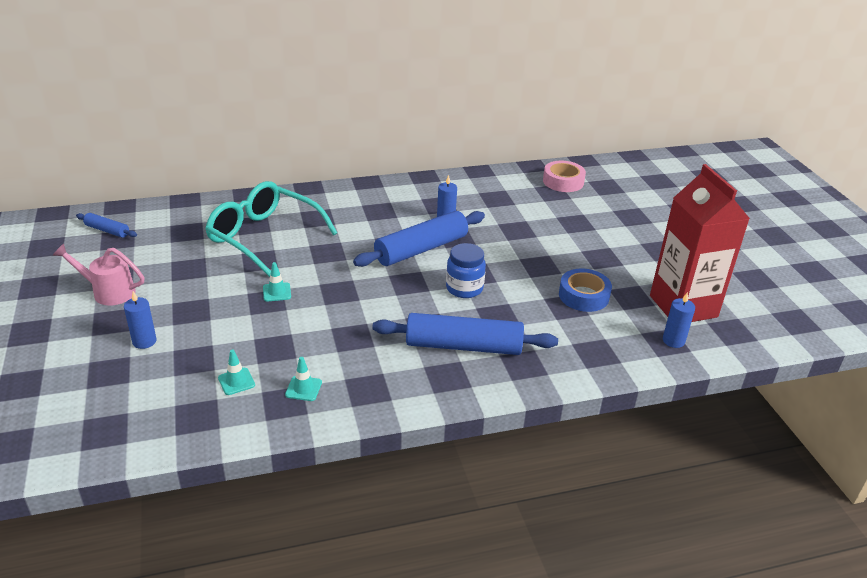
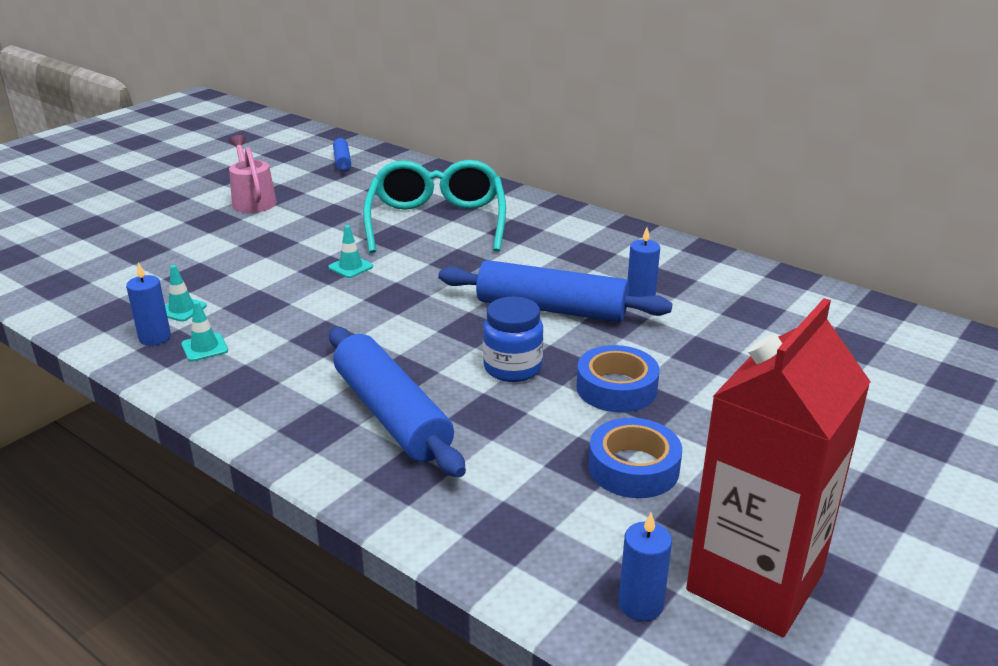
camera: 55 degrees right, 5 degrees down
blue candle [124,291,157,349] -> blue candle moved to [126,262,171,345]
pink tape [543,161,586,192] -> none
none -> blue tape [576,345,659,412]

